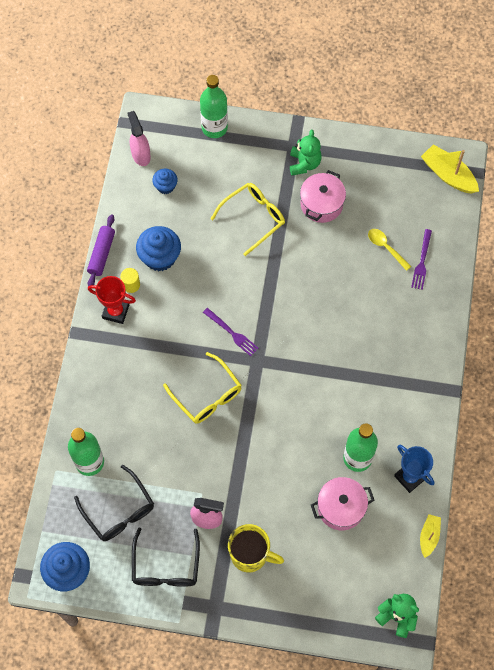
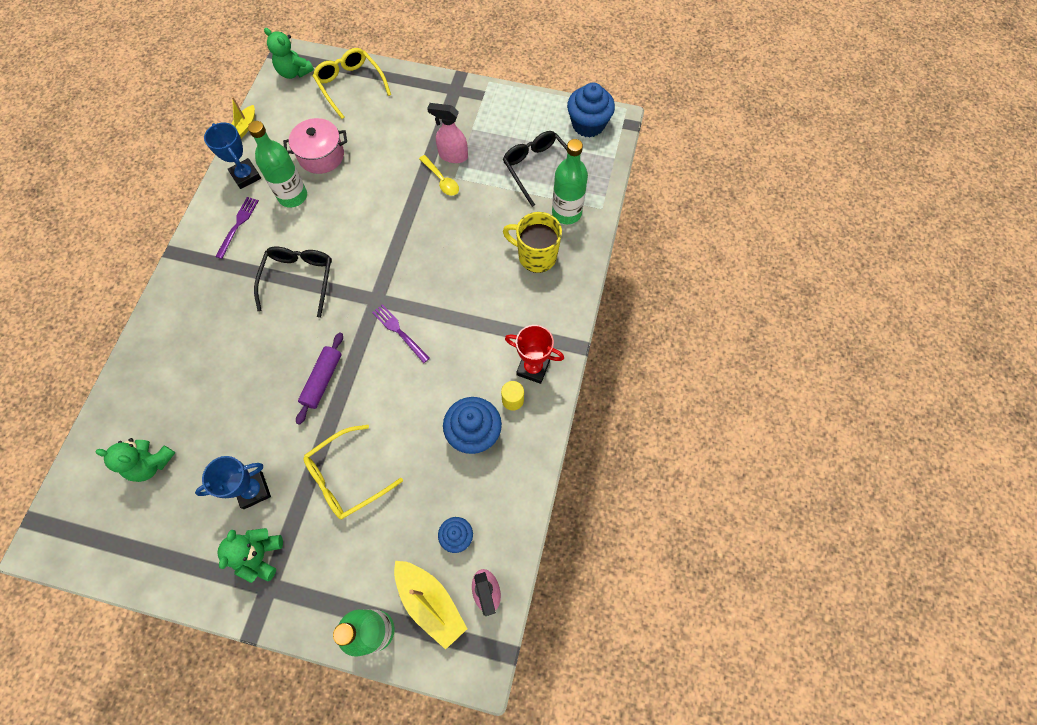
camera: 175 degrees left, 0 degrees up
purple rolling pin [87,214,115,286] -> purple rolling pin moved to [296,332,343,425]
black glasses [132,528,200,587] -> black glasses moved to [254,246,332,318]
yellow glasses [163,352,242,424] -> yellow glasses moved to [313,48,391,119]
yellow mug [228,524,284,572] -> yellow mug moved to [503,212,562,273]
pink pot [300,170,346,223] -> blue trophy [195,456,271,509]
yellow spoon [368,229,411,271] -> yellow spoon moved to [419,155,459,196]
purple fork [411,229,432,290] -> purple fork moved to [215,197,259,259]
yellow boat [421,144,479,194] -> yellow boat moved to [394,561,467,650]
none -> green teddy bear [95,438,175,482]

